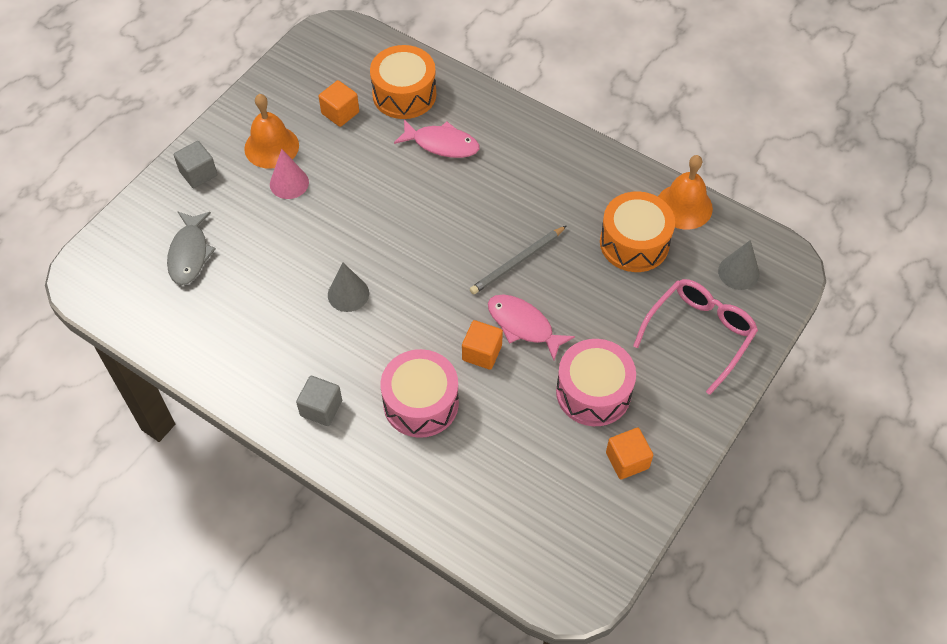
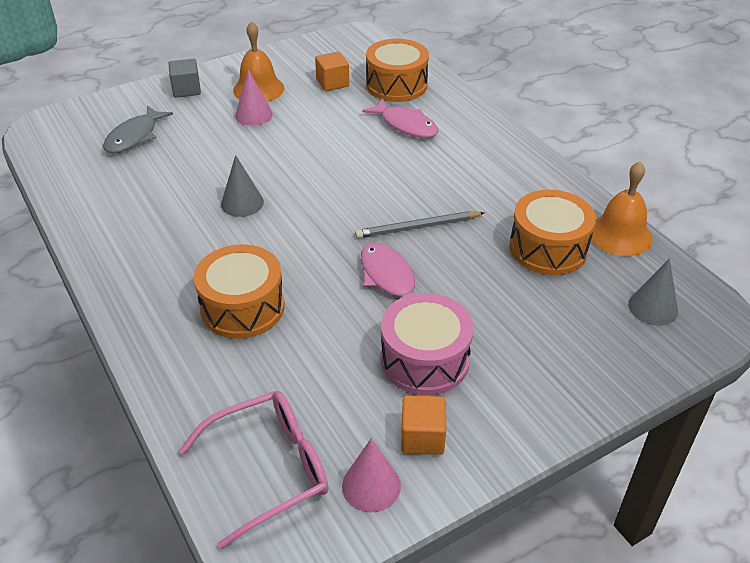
camera: 25 degrees right, 15 degrees down
grey cube [296,376,342,426] -> none
pink drum [381,349,459,438] -> orange drum [194,244,285,339]
orange cube [462,320,503,370] -> none
pink glasses [633,279,758,395] -> pink glasses moved to [179,391,328,549]
none -> pink cone [342,438,401,513]

